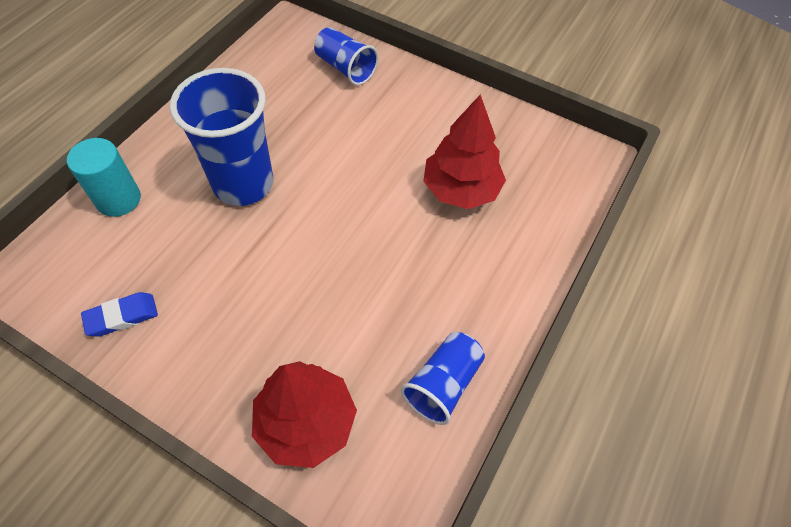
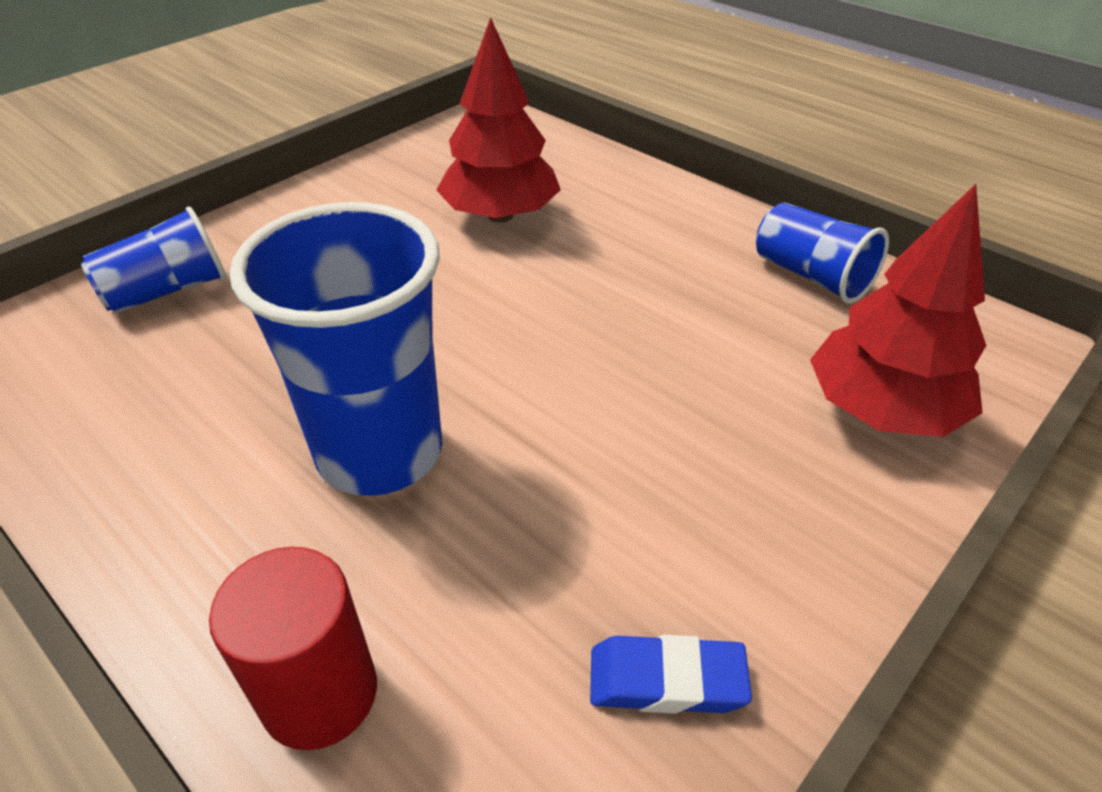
camera: 75 degrees left, 15 degrees down
turquoise cylinder [67,138,141,217] -> red cylinder [209,547,377,750]
blue eraser [81,292,158,337] -> blue eraser turned 75 degrees counterclockwise [590,635,752,714]

